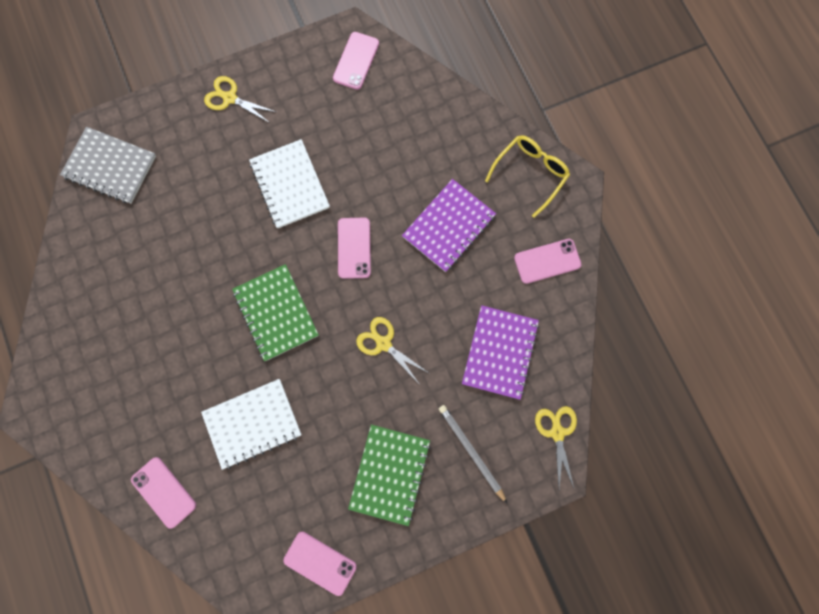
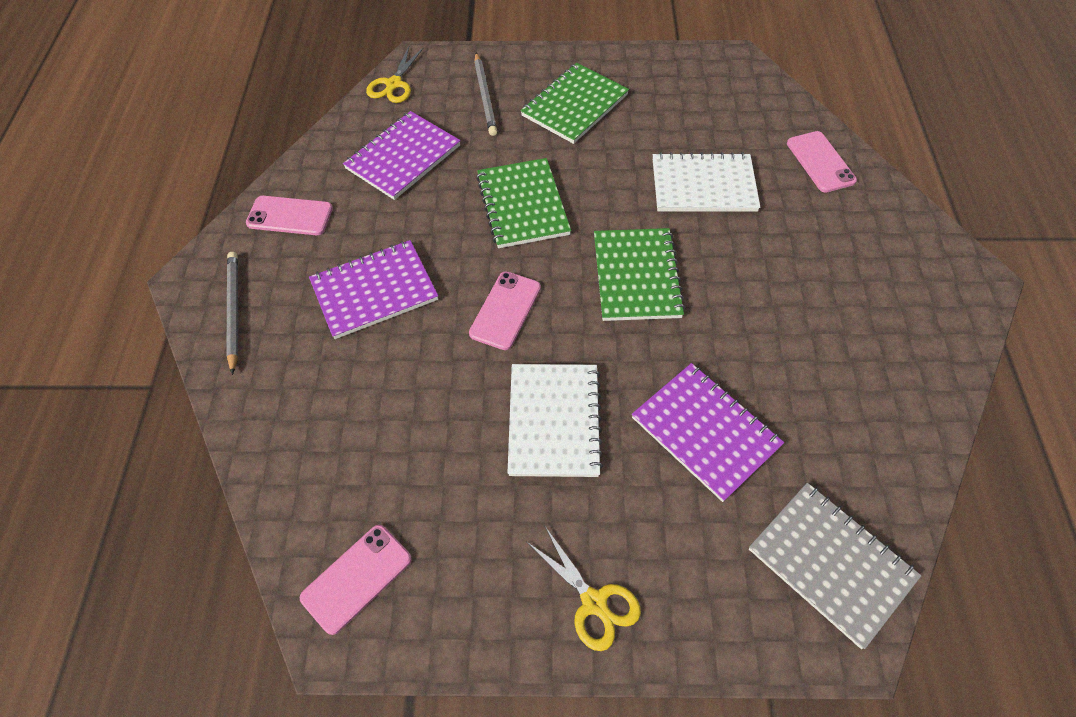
camera: 155 degrees left, 20 degrees down
pink phone [283,532,357,596] -> none
yellow scissors [356,317,429,382] -> green notebook [476,158,571,248]
yellow glasses [485,135,570,218] -> grey pencil [226,252,238,375]
none -> purple notebook [632,363,784,502]

